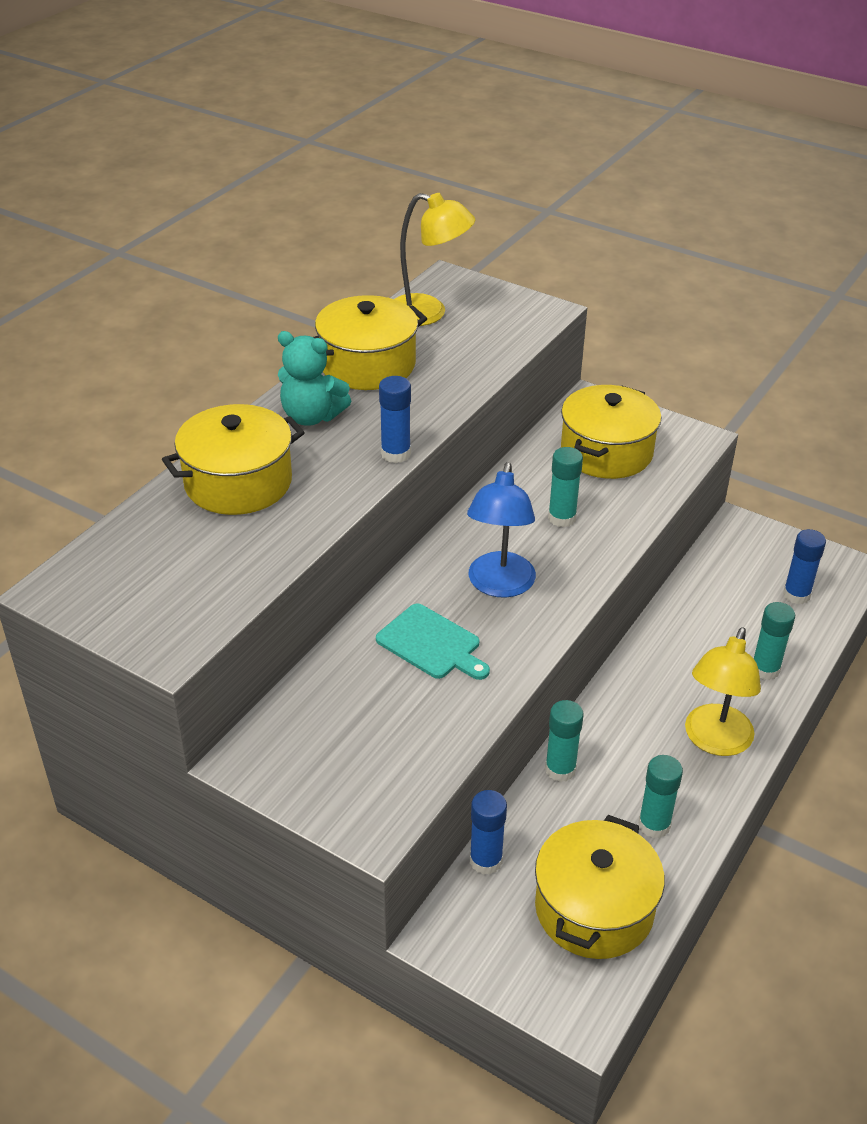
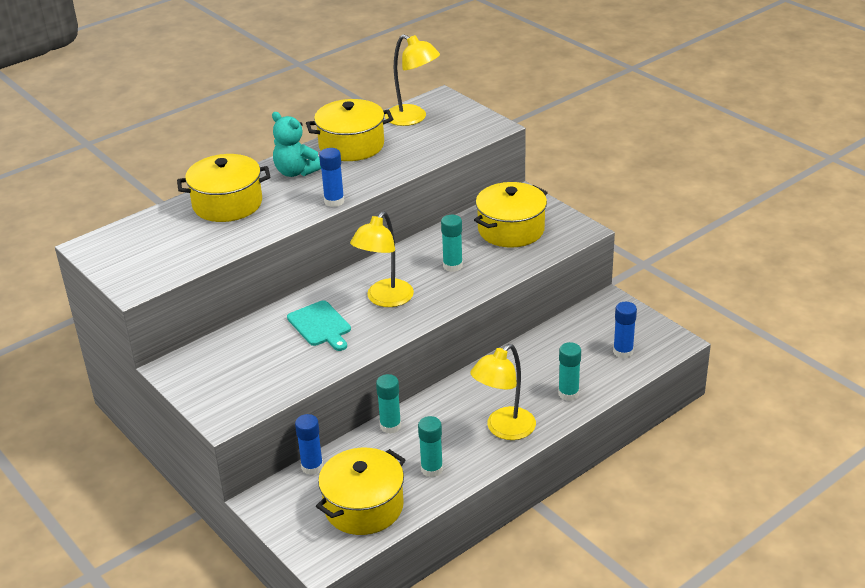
camera: 20 degrees right, 5 degrees down
blue lamp [467,462,536,598] -> yellow lamp [350,211,414,307]

